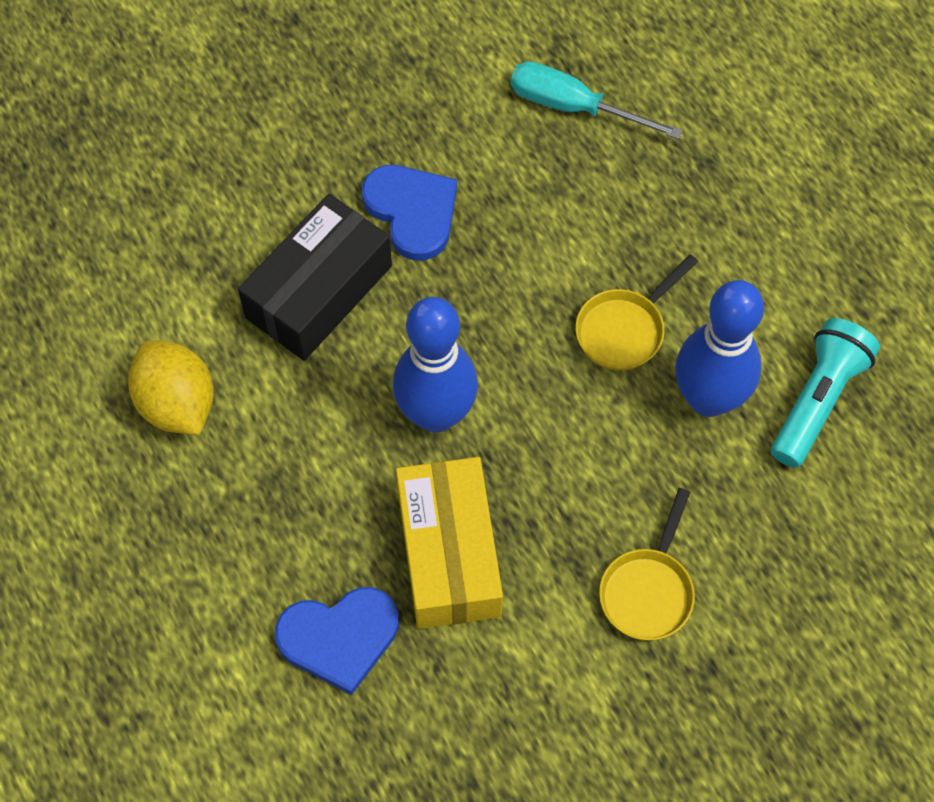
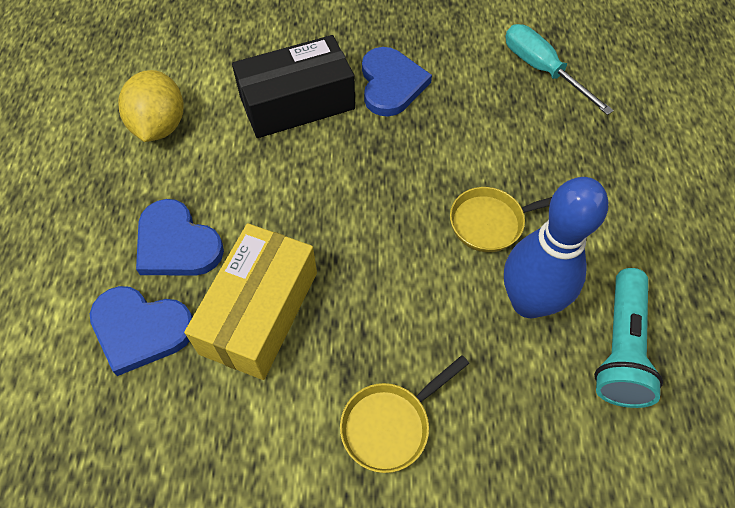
camera: 30 degrees right, 5 degrees down
blue bowling pin [393,297,478,432] -> none
turquoise flashlight [771,318,880,468] -> turquoise flashlight turned 135 degrees clockwise [594,268,663,408]
none -> blue heart [136,199,224,276]

